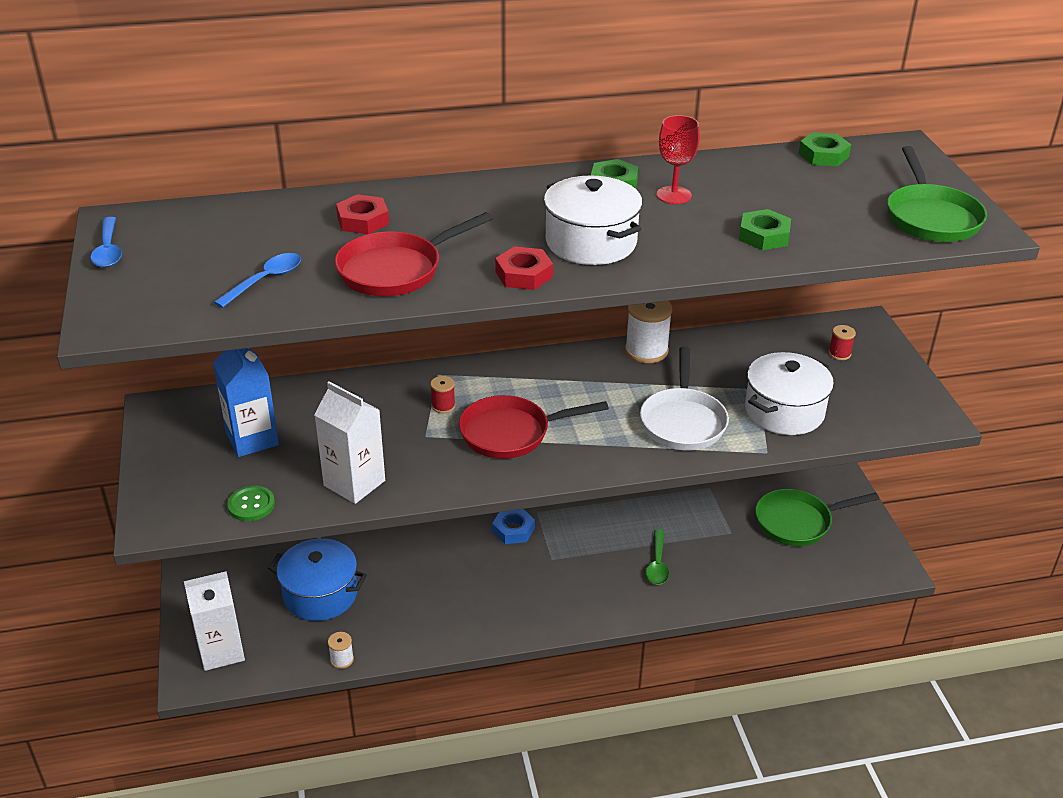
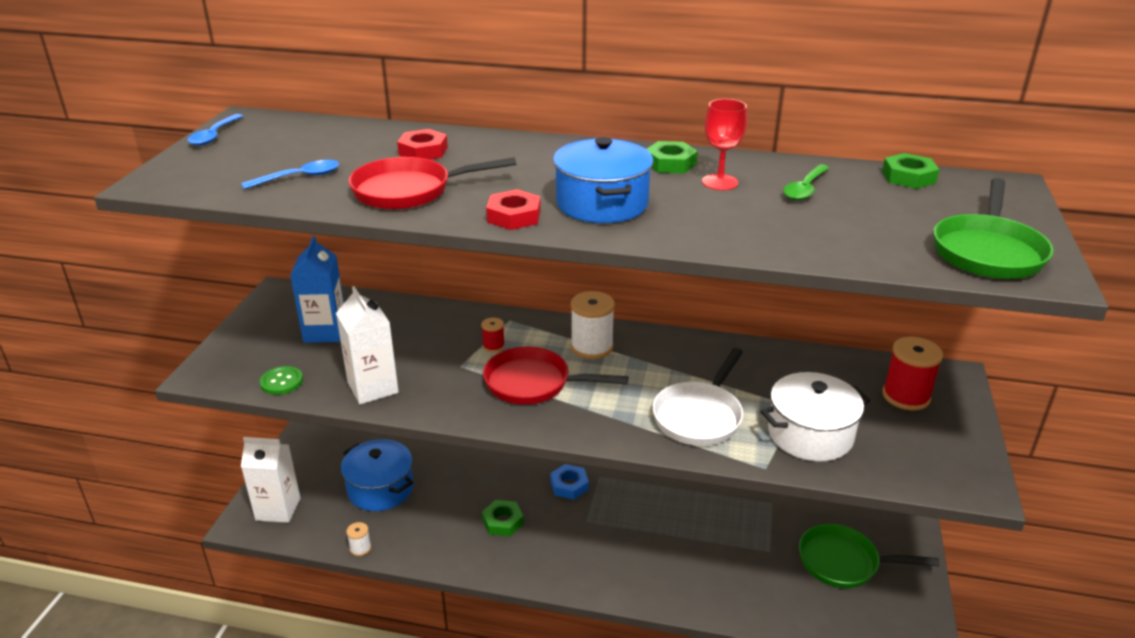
camera: 25 degrees right, 5 degrees down
white pot [544,176,642,265] -> blue pot [553,137,653,223]
white spool [625,301,673,363] -> white spool moved to [571,291,615,359]
green spoon [646,529,669,585] -> green spoon moved to [783,164,829,201]
green nut [739,209,791,250] -> green nut moved to [482,500,524,536]
red spool [829,325,856,360] -> red spool [882,337,943,410], size x1.94

